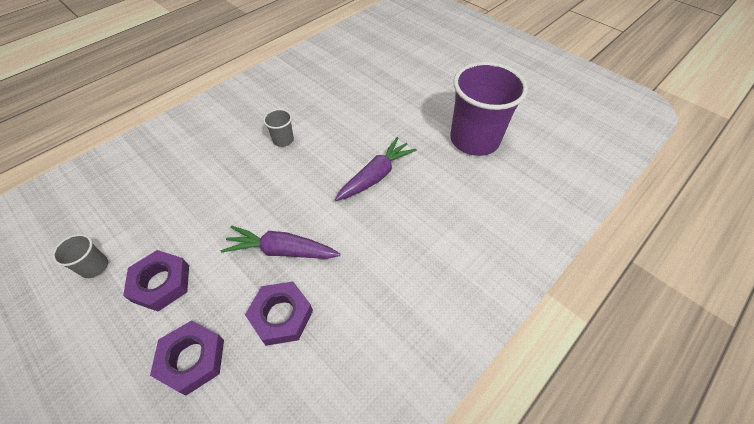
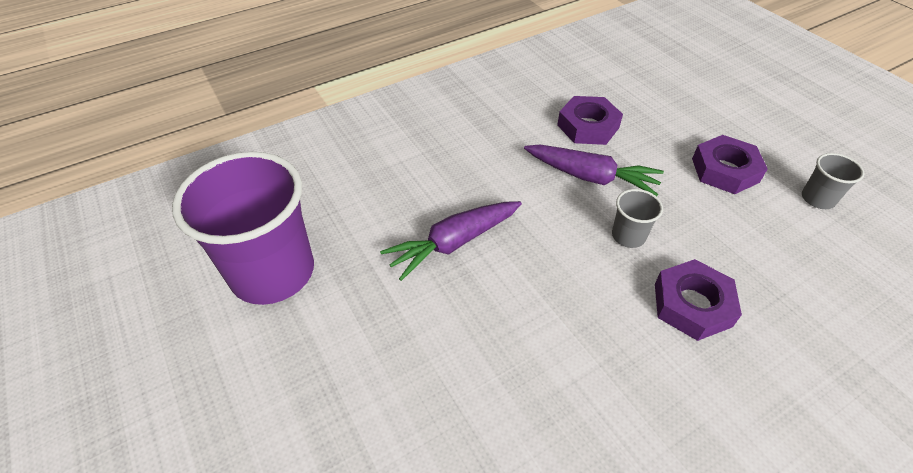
camera: 165 degrees left, 5 degrees down
purple nut [150,321,224,396] -> purple nut moved to [655,259,742,341]
grey cup [263,109,294,147] -> grey cup moved to [612,189,663,248]

